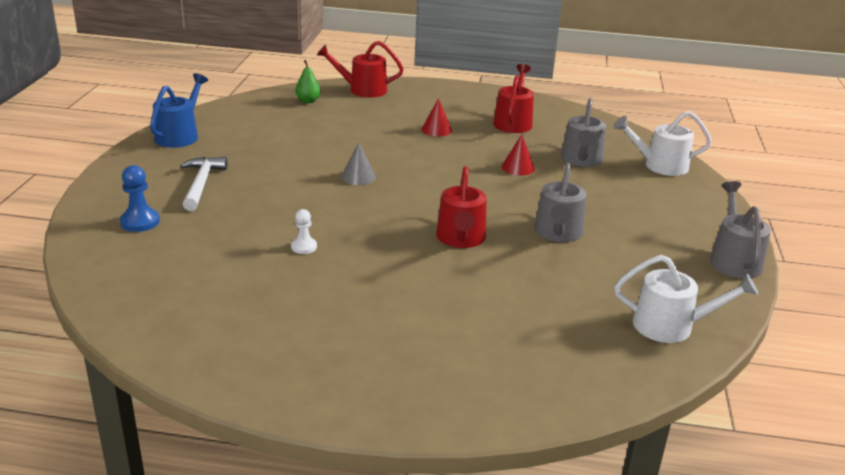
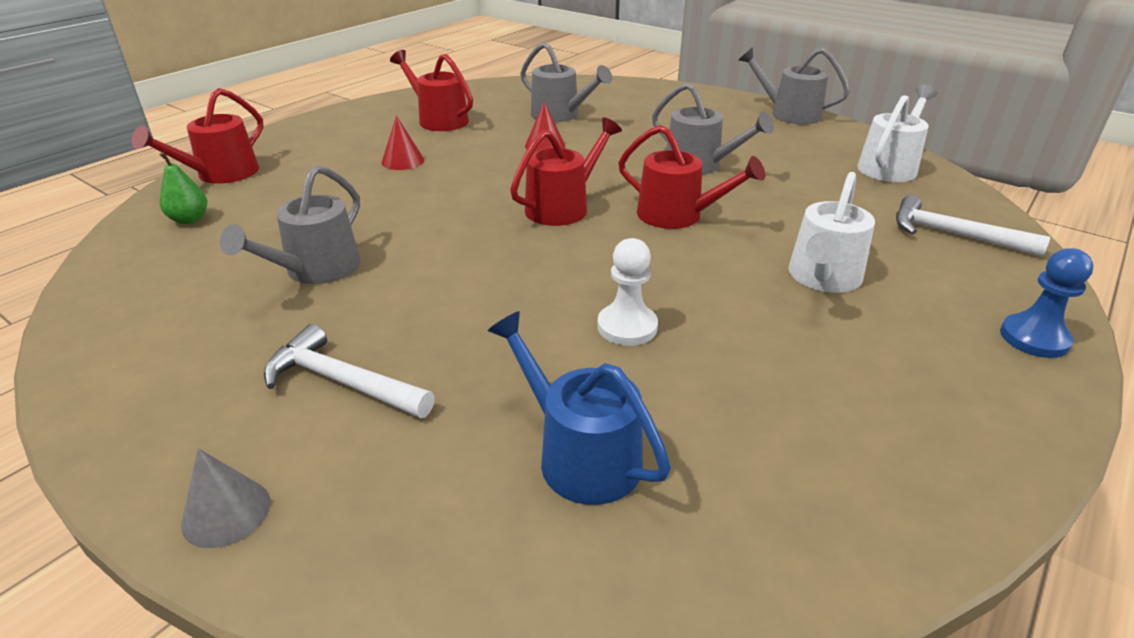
camera: 60 degrees left, 5 degrees up
blue pawn [120,165,160,232] -> blue pawn moved to [1000,248,1093,358]
blue watering can [150,73,208,148] -> blue watering can moved to [488,311,671,505]
white pawn [291,209,317,254] -> white pawn [597,238,658,346], size x1.51
grey cone [341,143,376,185] -> grey cone moved to [181,448,270,548]
white watering can [614,111,712,176] -> white watering can moved to [788,172,875,293]
none -> grey watering can [220,165,361,284]
none -> red watering can [510,117,622,226]
none -> white hammer [896,195,1050,257]

